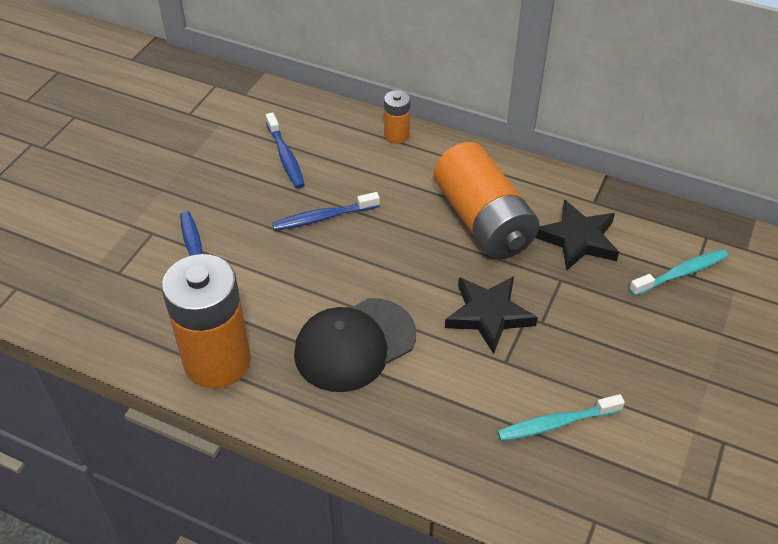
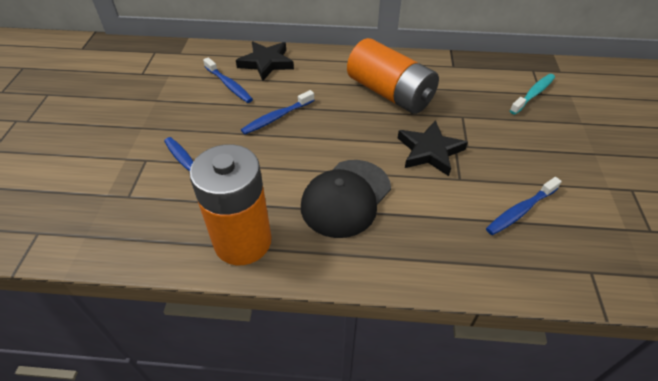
camera: 20 degrees left, 0 degrees up
orange battery [384,90,410,144] -> none
turquoise toothbrush [497,394,625,441] -> blue toothbrush [486,177,562,235]
black star [535,199,619,271] -> black star moved to [236,41,294,81]

